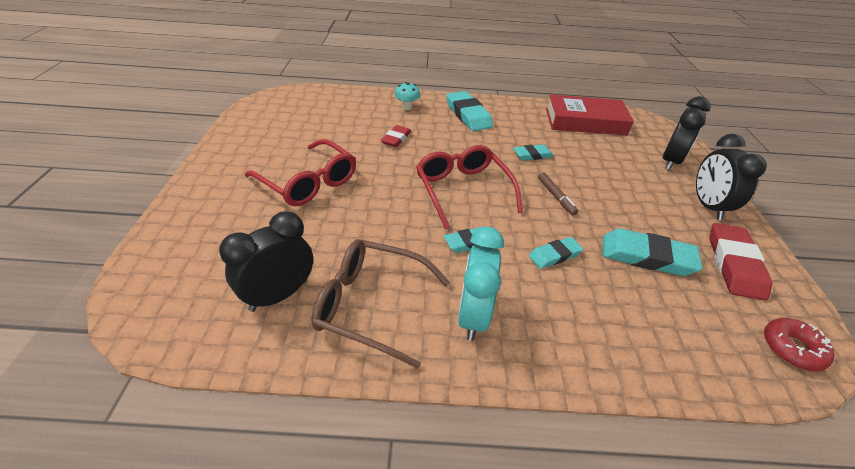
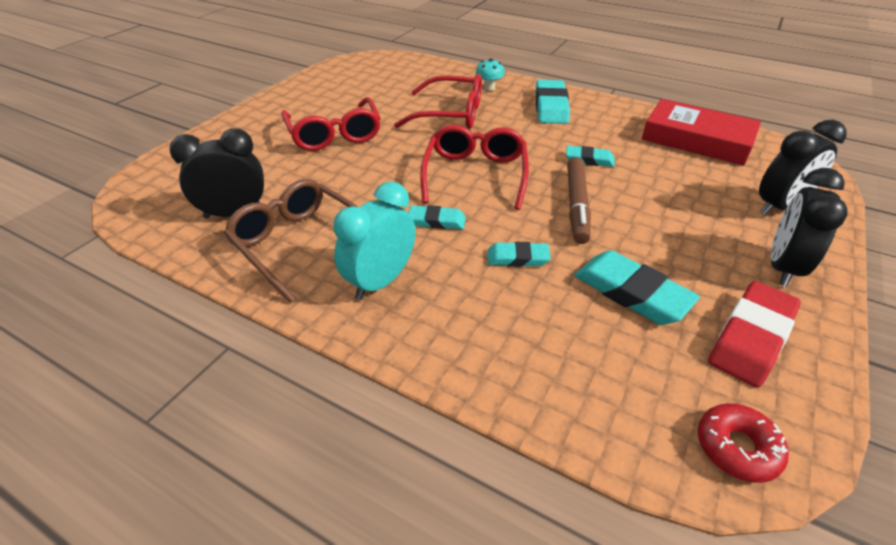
camera: 30 degrees right, 0 degrees up
red eraser [381,125,411,147] -> red glasses [394,74,482,129]
brown marker [538,172,578,215] -> brown marker [567,157,591,244], size x1.67

